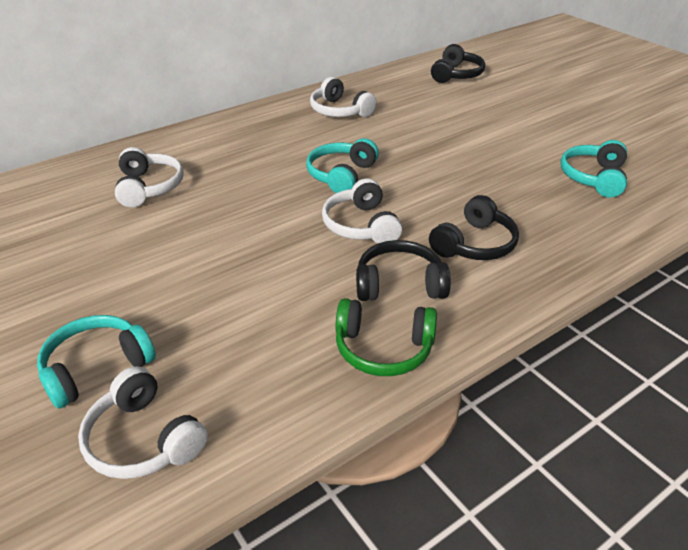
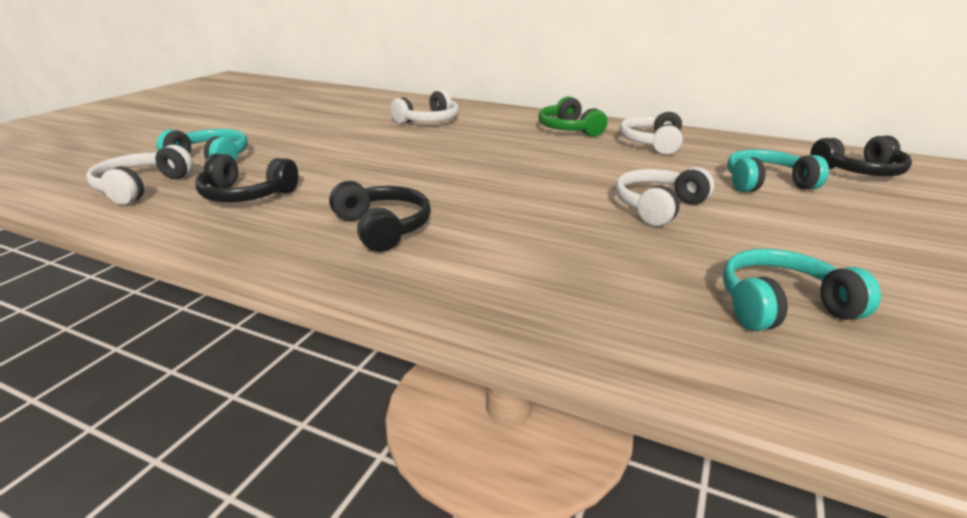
camera: 60 degrees right, 10 degrees down
turquoise headphones [306,138,379,193] -> turquoise headphones moved to [727,149,829,192]
white headphones [322,178,402,244] -> white headphones moved to [615,167,715,226]
green headphones [336,298,437,376] -> green headphones moved to [538,96,608,137]
black headphones [429,195,519,260] -> black headphones moved to [195,153,298,202]

